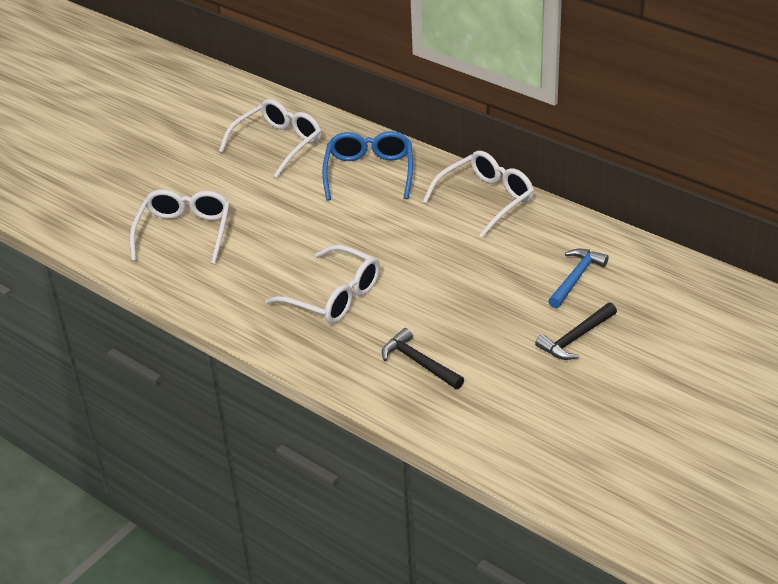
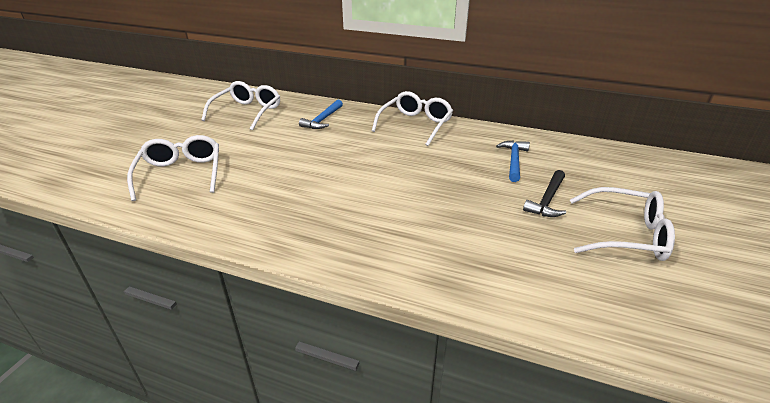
camera: 20 degrees left, 5 degrees down
white glasses [265,245,380,324] -> white glasses moved to [570,187,675,261]
blue glasses [322,131,413,201] -> blue hammer [299,100,343,129]
black hammer [382,328,464,389] -> none

